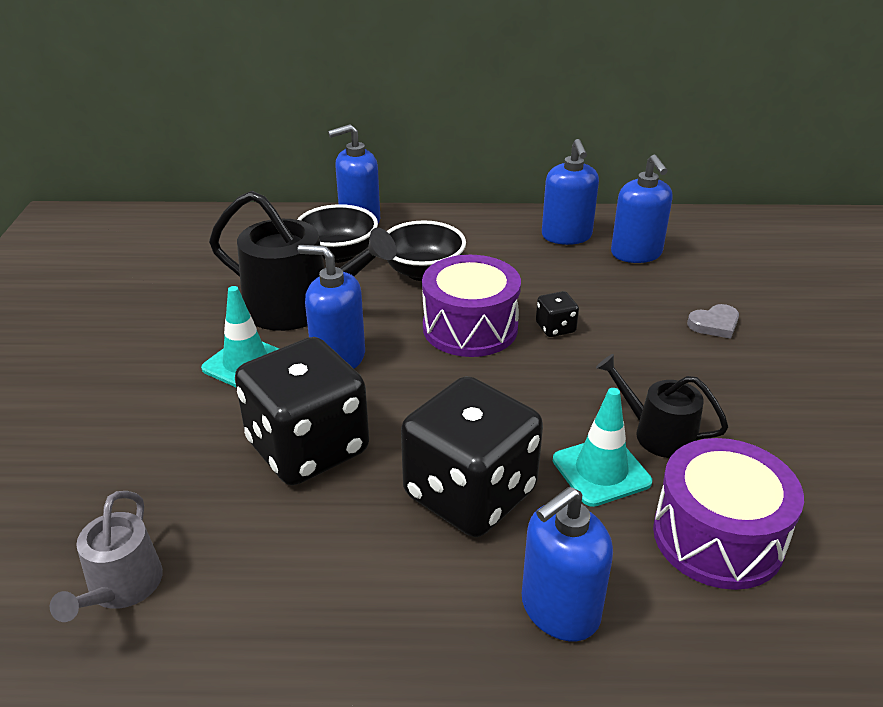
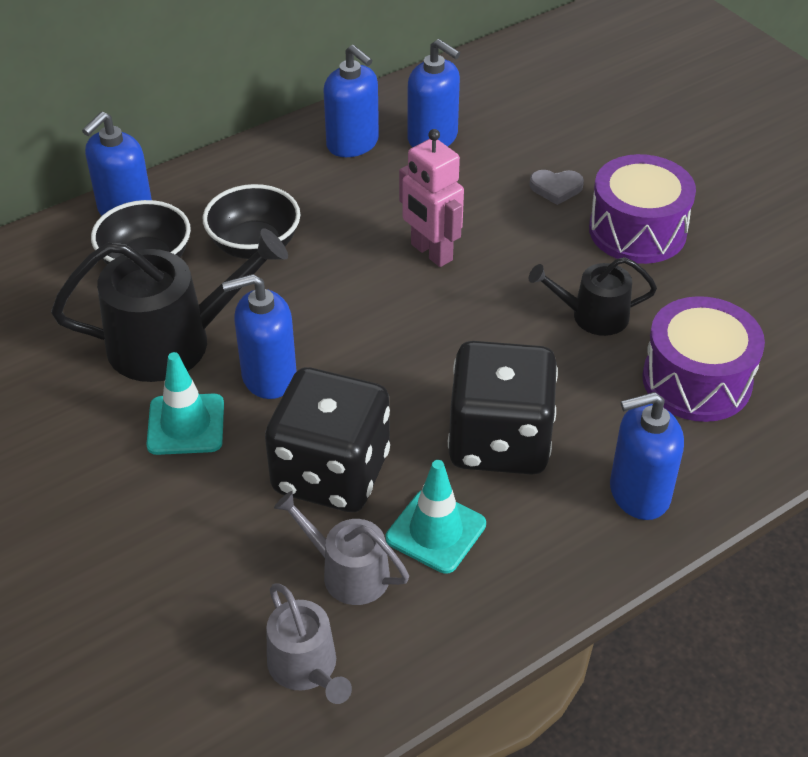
camera: 35 degrees left, 10 degrees up
purple drum [422,255,521,357] -> purple drum moved to [589,154,696,264]
blue soap dispenser [522,486,613,641] -> blue soap dispenser turned 60 degrees clockwise [610,392,684,520]
black dice [536,291,579,337] -> pink robot [399,129,464,267]
turquoise traffic cone [553,388,652,507] -> turquoise traffic cone moved to [386,460,486,574]
grey heart [687,304,739,339] -> grey heart turned 60 degrees clockwise [529,170,584,205]
none -> grey watering can [274,491,409,605]

